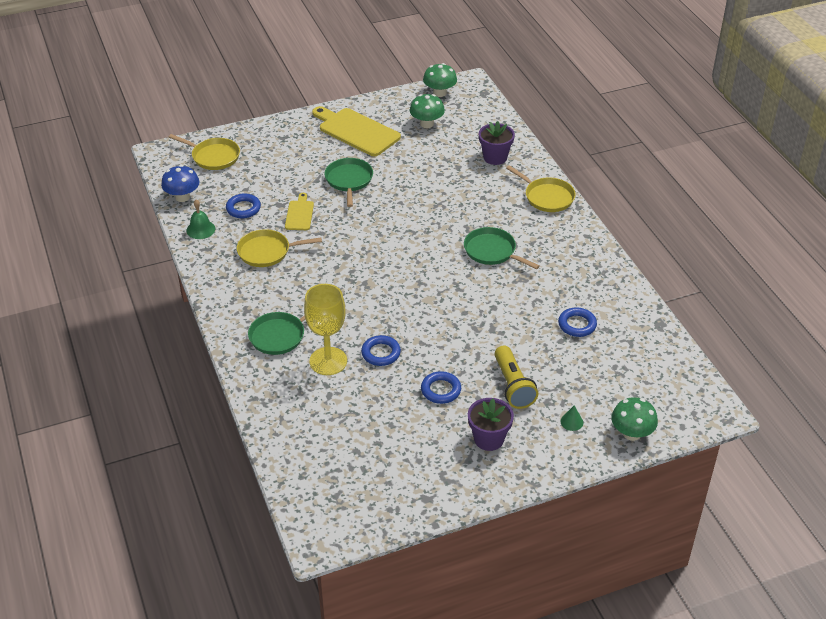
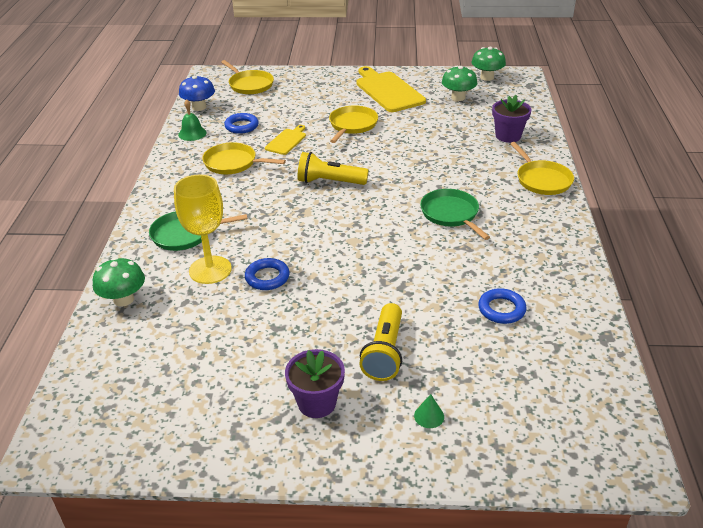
camera: 25 degrees right, 5 degrees down
green pan [324,158,373,207] -> yellow pan [329,105,378,143]
blue ring [421,371,461,404] -> none
green mushroom [611,397,658,441] -> green mushroom moved to [93,257,145,307]
none -> yellow flashlight [298,152,369,185]

